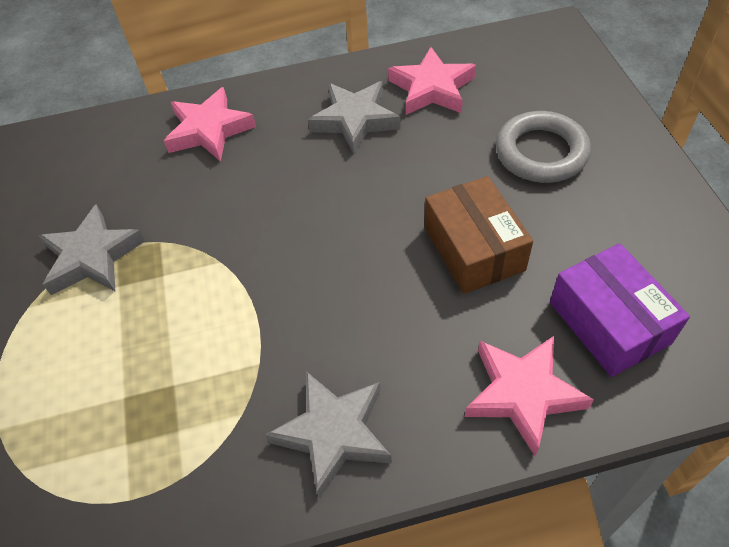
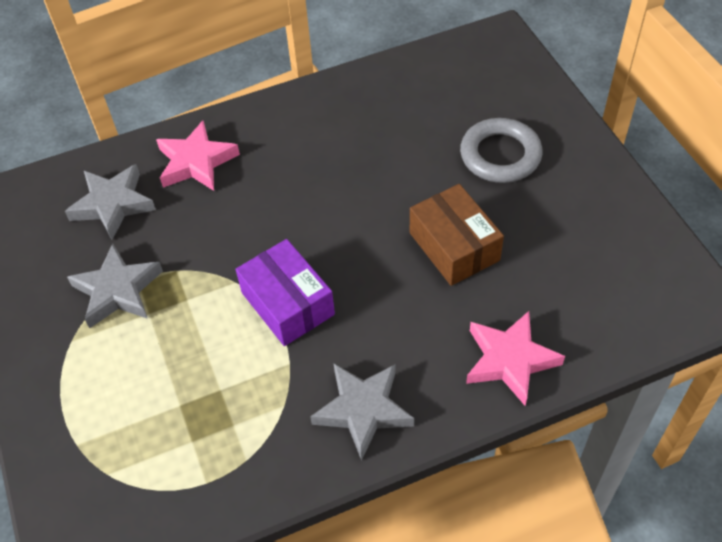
camera: 10 degrees left, 0 degrees up
grey star [308,81,401,154] -> grey star moved to [65,164,156,240]
pink star [388,47,476,115] -> none
purple box [550,243,690,377] -> purple box moved to [235,239,335,346]

